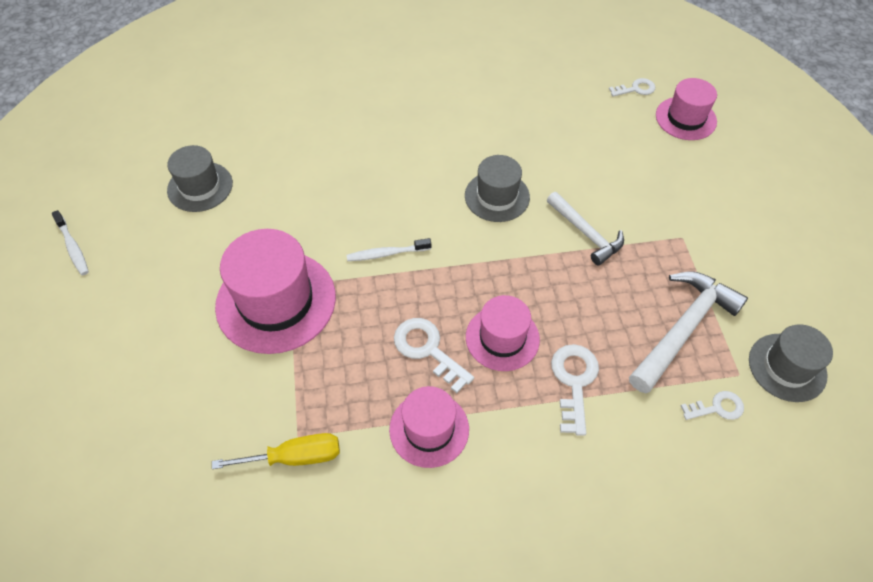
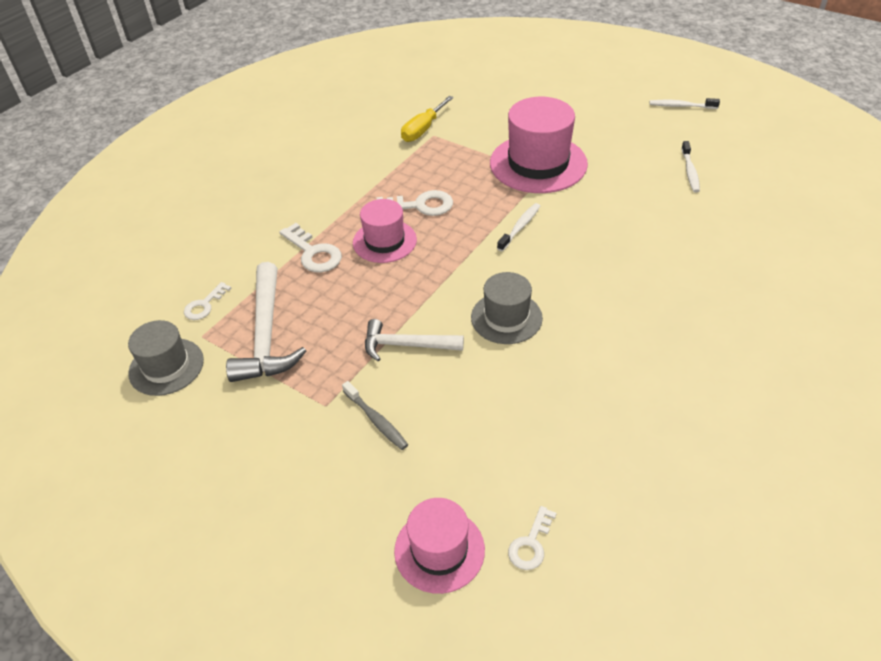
camera: 135 degrees right, 10 degrees down
grey hat [167,145,233,212] -> white toothbrush [681,141,700,192]
pink hat [389,386,469,468] -> none
none -> grey toothbrush [342,381,408,450]

